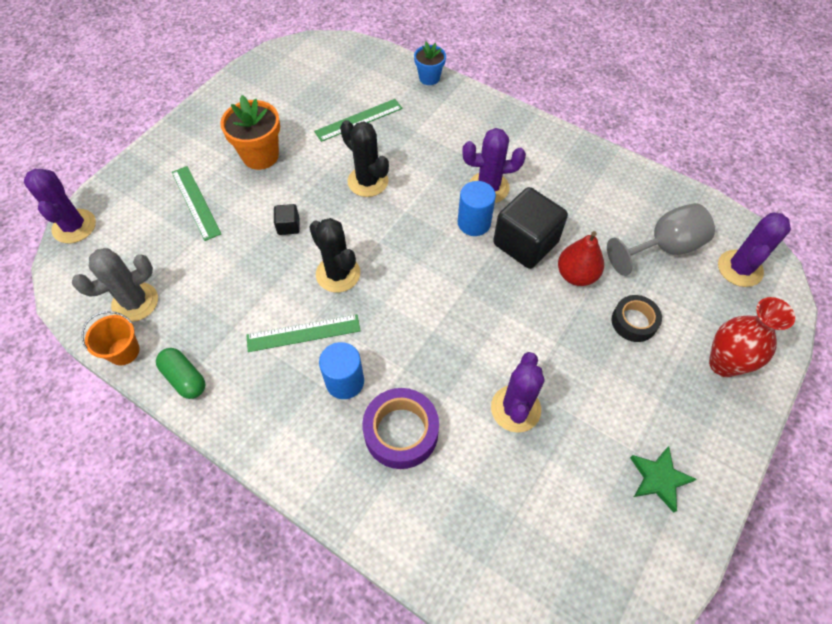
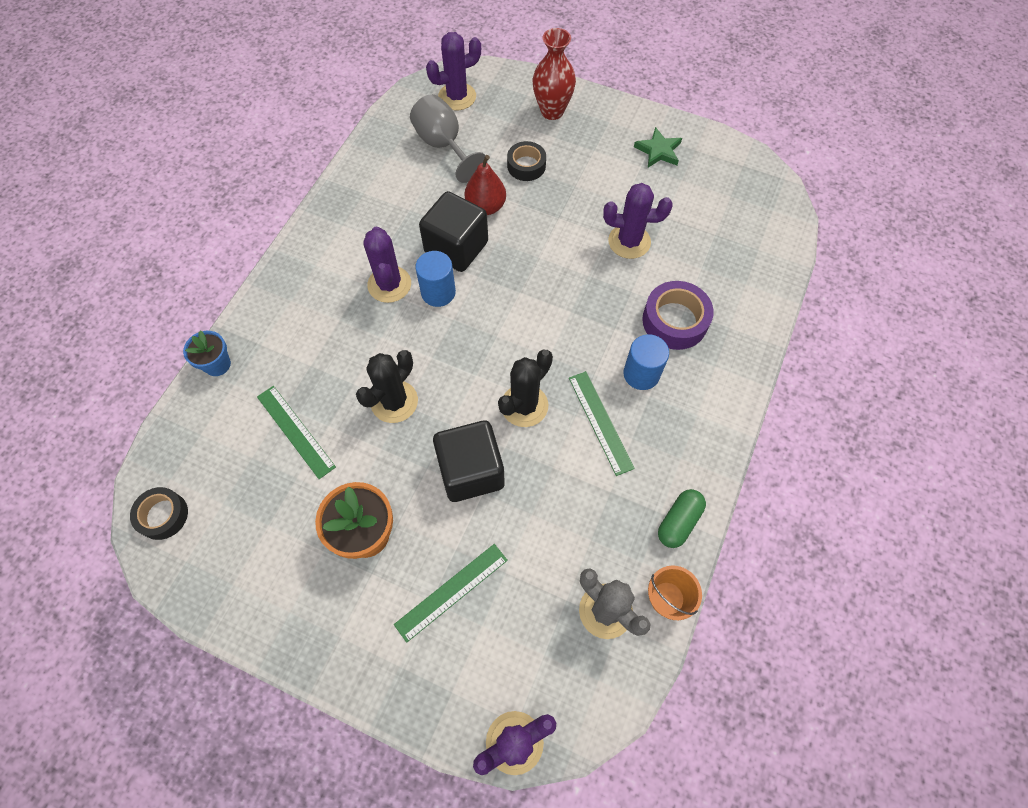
camera: 100 degrees left, 5 degrees up
black cube [274,204,300,235] -> black cube [433,420,505,502], size x2.23
purple cactus [718,213,791,287] -> purple cactus turned 45 degrees counterclockwise [426,32,481,110]
none -> black tape [130,487,188,540]

